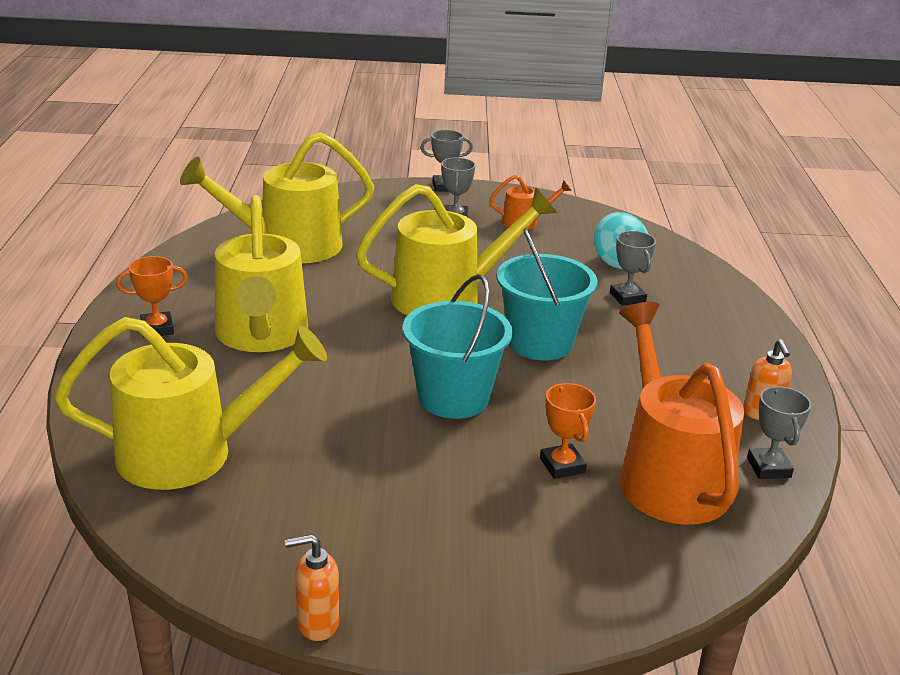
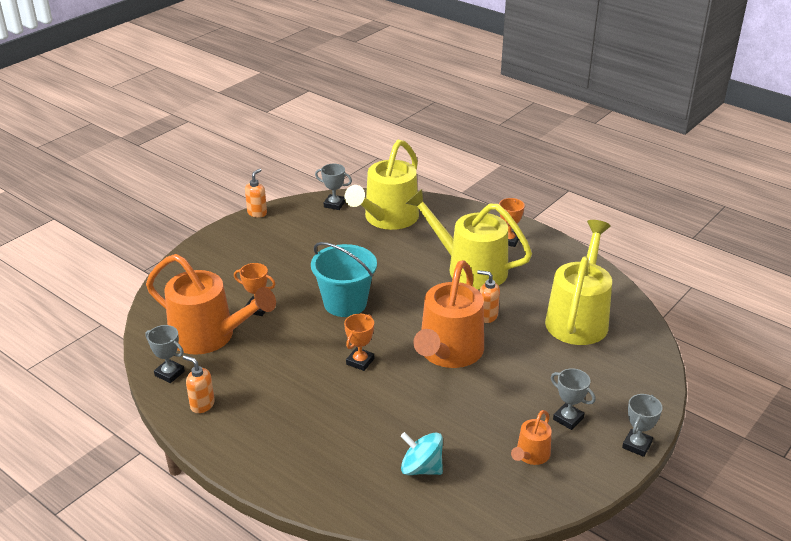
camera: 130 degrees right, 5 degrees up
yellow watering can [356,184,557,316] -> orange watering can [413,260,484,368]
turquoise bucket [497,228,598,360] -> orange trophy [344,314,374,371]
grey trophy [610,231,656,306] -> grey trophy moved to [315,164,352,210]
none -> orange soap dispenser [477,270,500,323]

